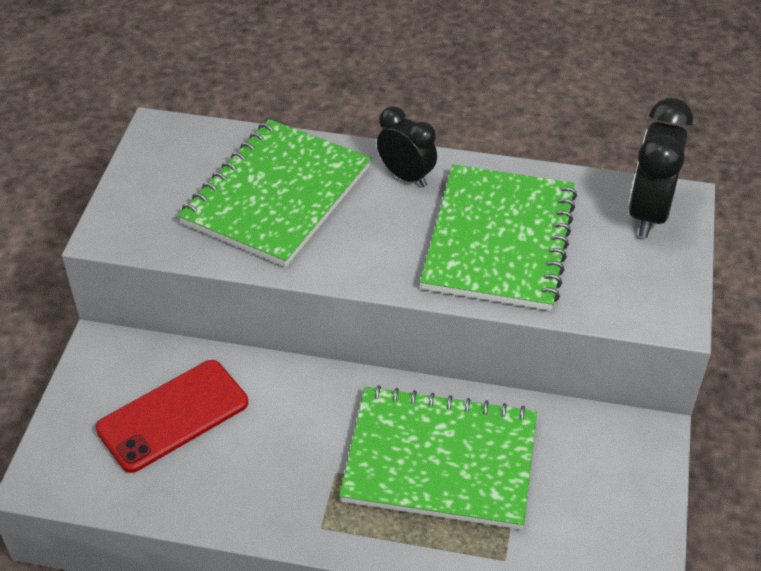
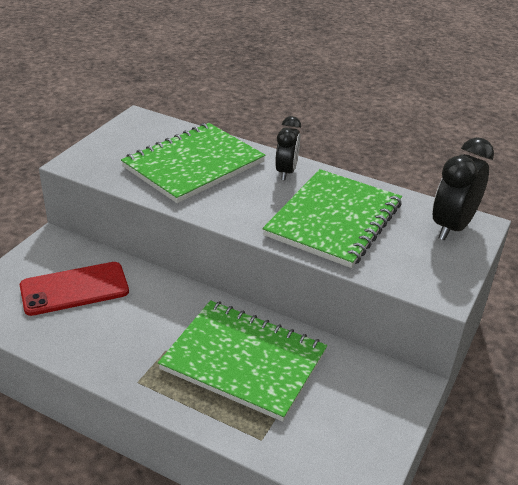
camera: 15 degrees right, 10 degrees down
black clock [377,106,437,187] -> black clock turned 45 degrees clockwise [275,116,301,180]

